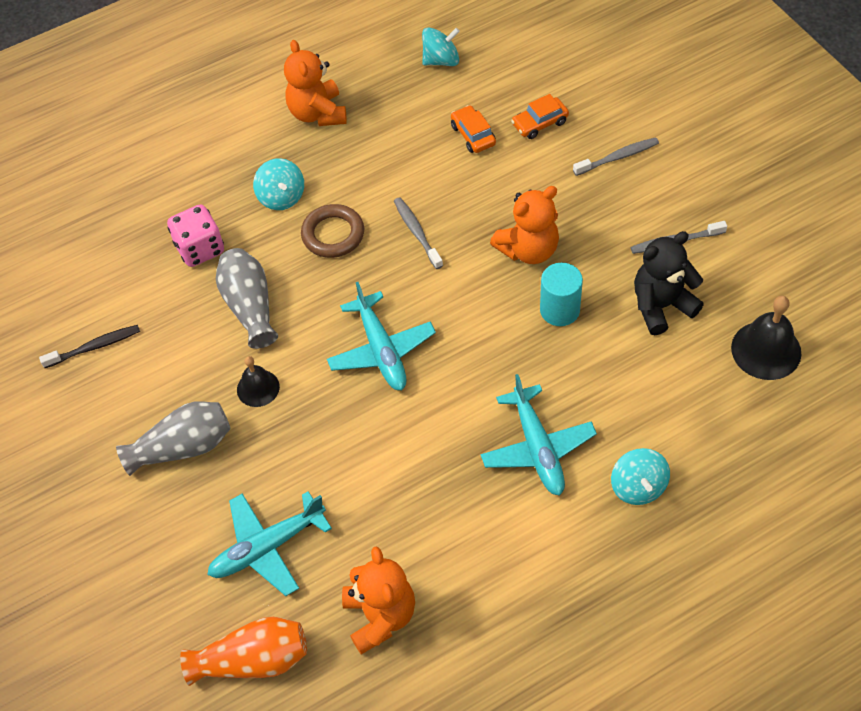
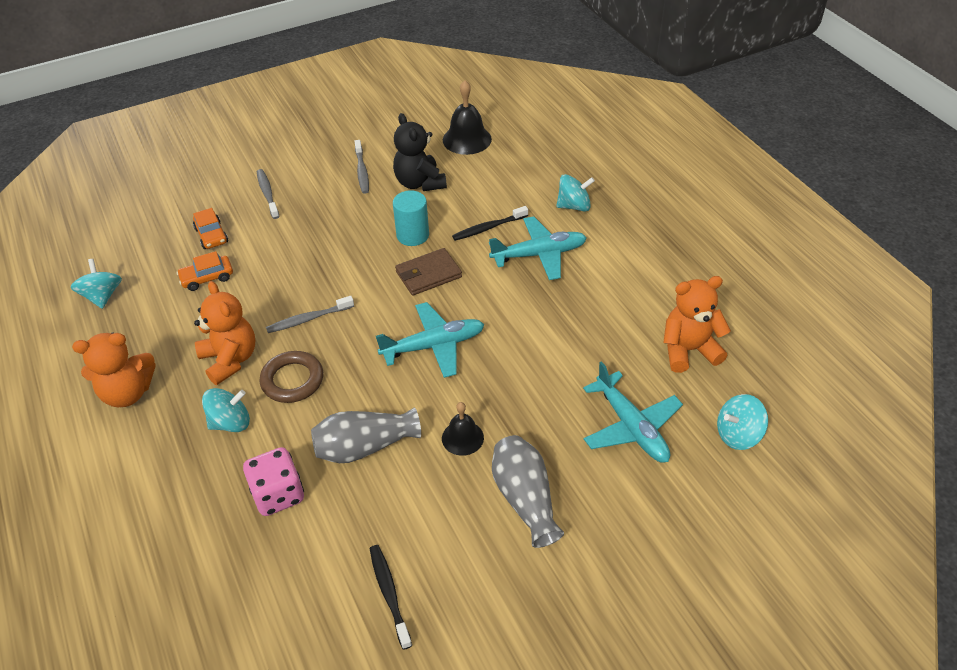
camera: 90 degrees left, 10 degrees down
orange vase [180,617,307,686] -> turquoise spinning top [717,394,768,450]
orange teddy bear [490,186,559,264] -> orange teddy bear moved to [194,281,255,385]
none -> brown wallet [395,248,462,296]
none -> black toothbrush [452,206,528,241]

